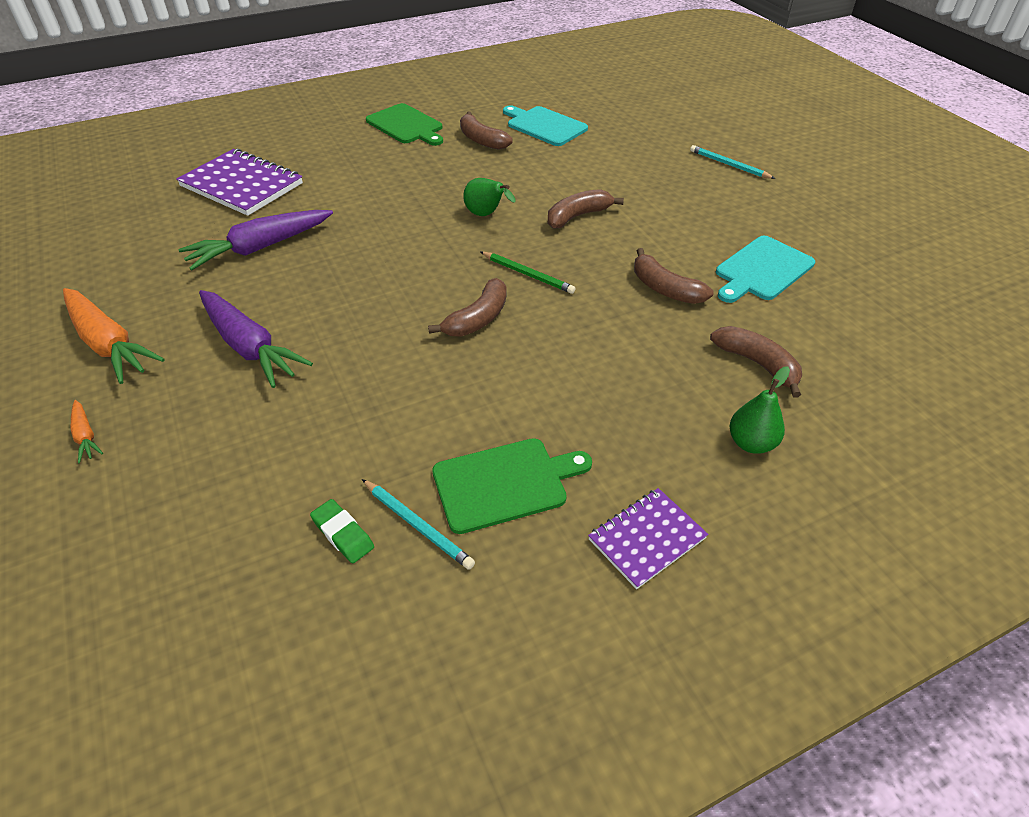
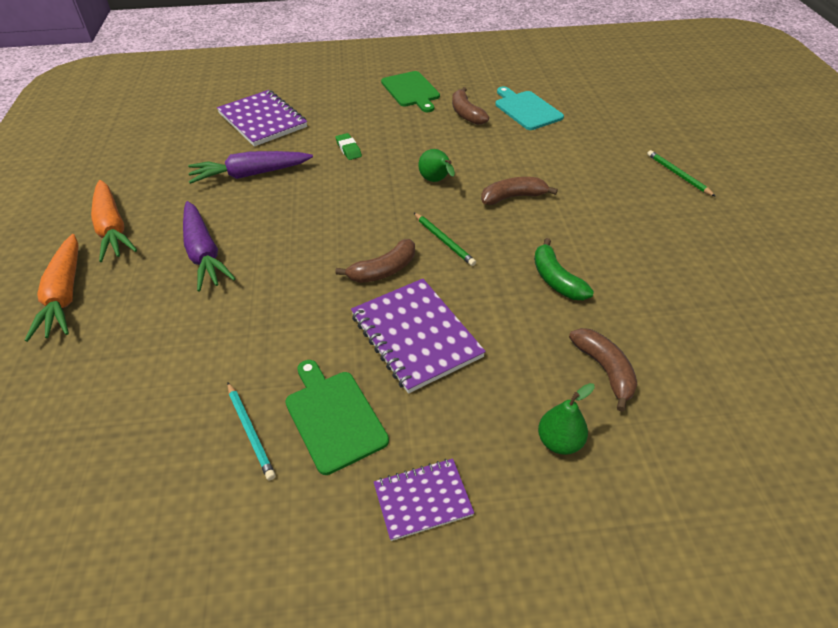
camera: 20 degrees right, 0 degrees up
orange carrot [71,400,103,463] -> orange carrot [25,234,79,342], size x2.20
green eraser [310,499,374,563] -> green eraser moved to [336,133,362,160]
green cutting board [432,438,592,534] -> green cutting board turned 120 degrees counterclockwise [285,360,389,475]
brown banana [634,248,713,304] -> green banana [534,238,594,300]
turquoise pencil [690,145,775,179] -> green pencil [647,150,716,197]
turquoise cutting board [716,236,815,303] -> none
none -> purple notebook [351,279,486,393]

